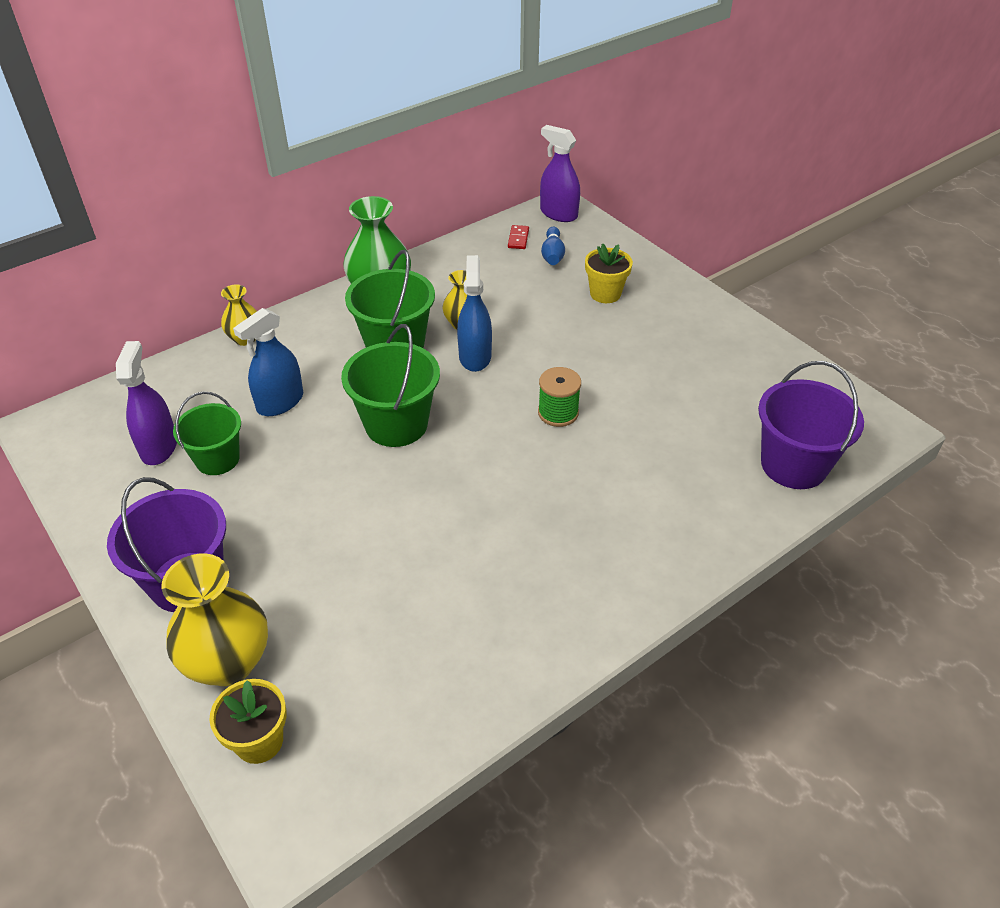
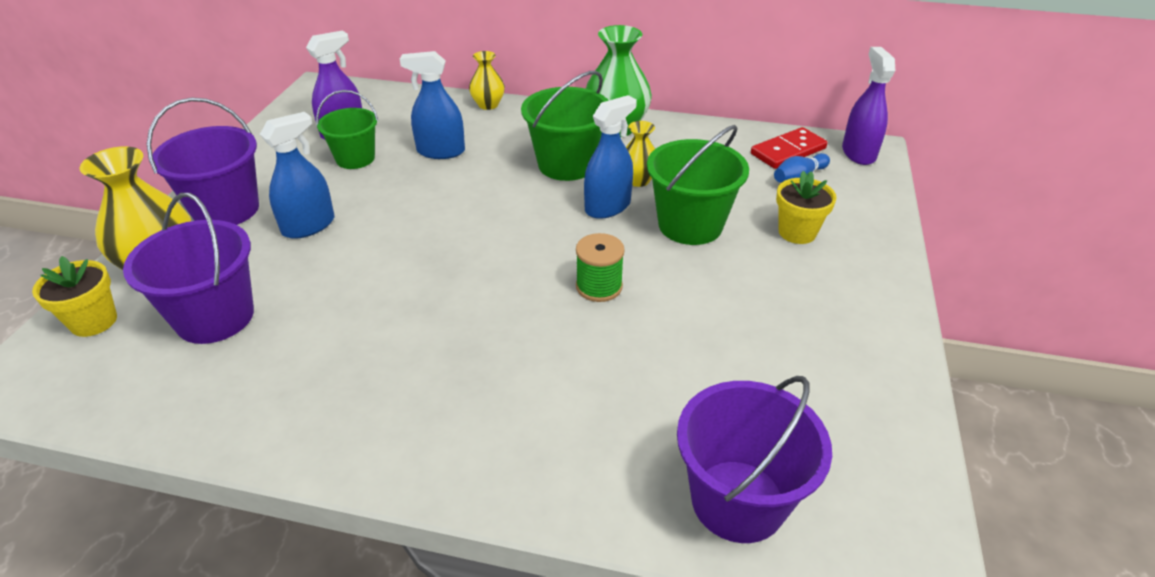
camera: 50 degrees right, 5 degrees down
green bucket [341,324,440,447] -> green bucket moved to [647,125,749,245]
red domino [508,225,529,249] -> red domino [751,127,828,169], size x1.80
none -> purple bucket [123,193,254,344]
none -> blue spray bottle [260,112,334,239]

